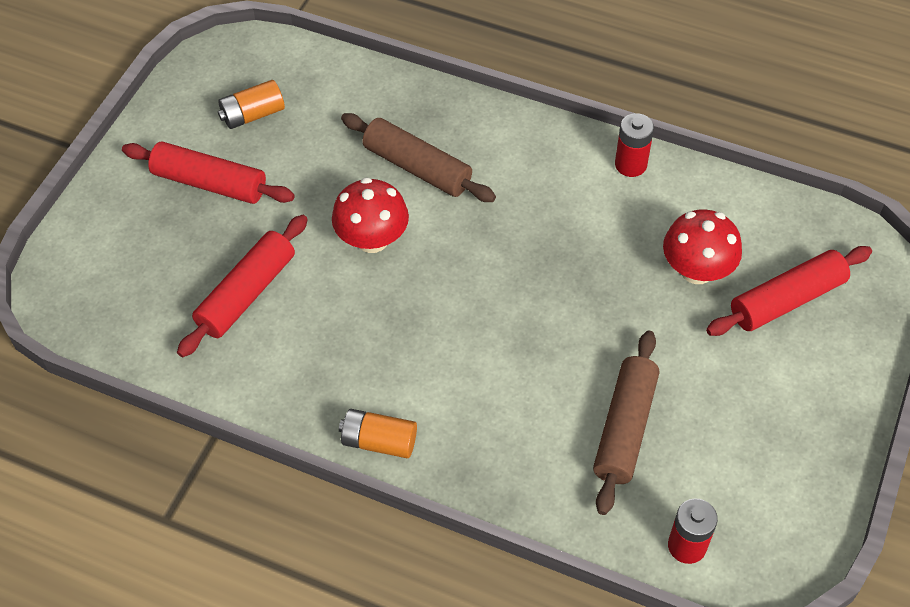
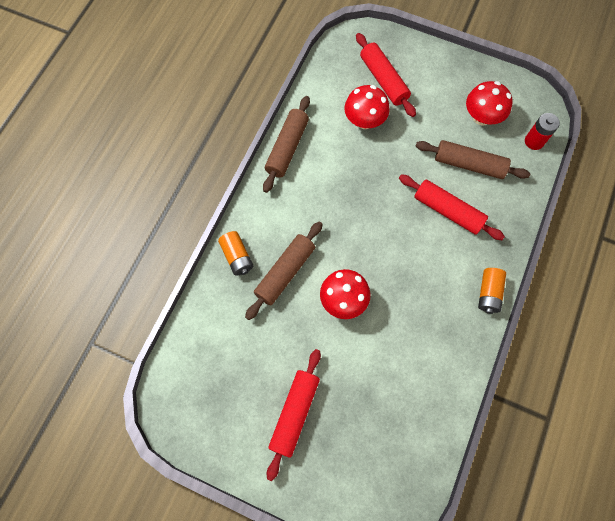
camera: 90 degrees left, 15 degrees up
red rolling pin [177,215,308,357] -> red rolling pin moved to [399,174,505,240]
orange battery [218,80,285,129] -> orange battery moved to [218,231,253,276]
red battery [615,113,654,177] -> brown rolling pin [263,96,310,193]
none -> red mushroom [466,81,513,126]

